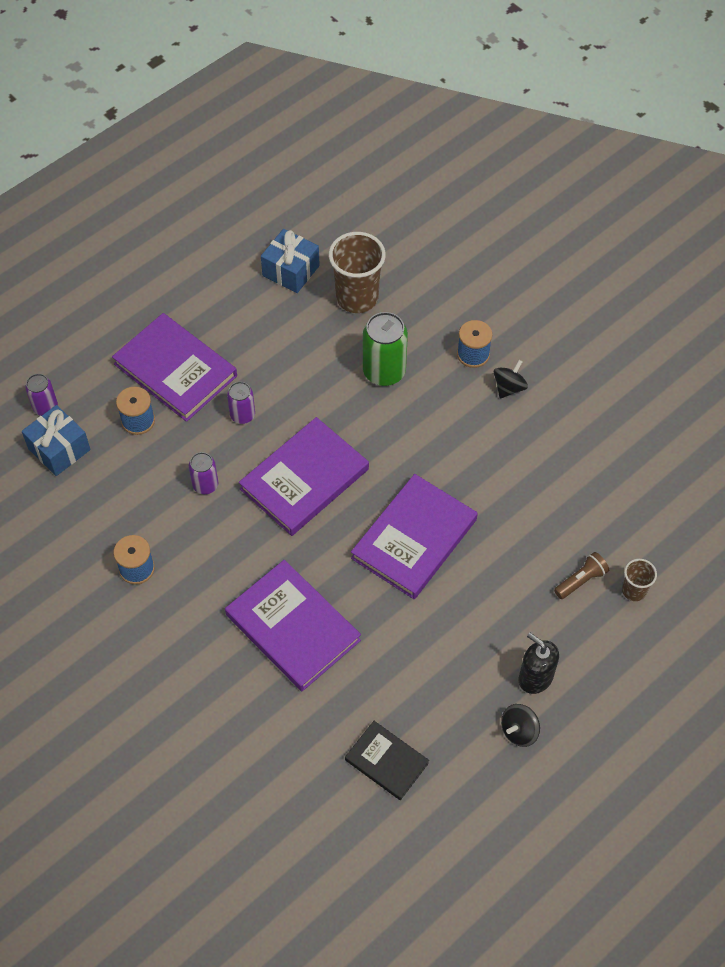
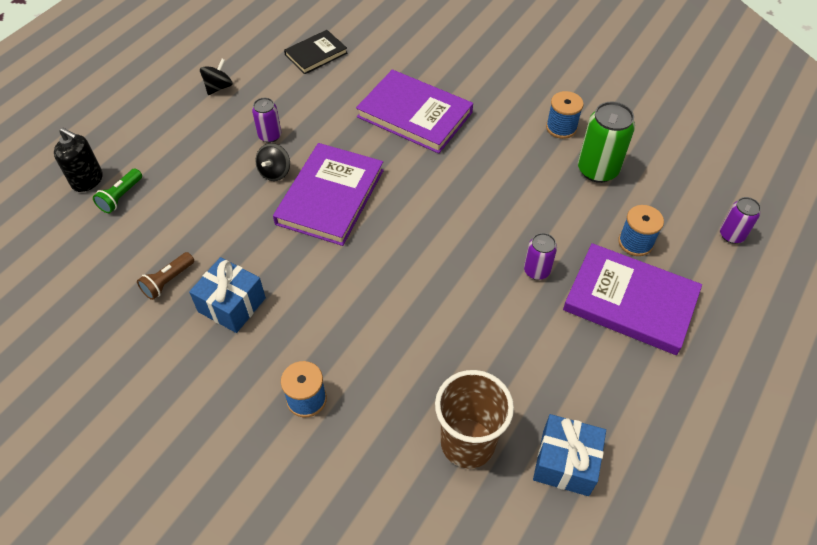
camera: 165 degrees right, 5 degrees down
blue gift [22,405,91,476] -> blue gift moved to [189,257,266,333]
purple can [189,452,218,494] -> purple can moved to [252,98,281,143]
purple book [239,417,369,536] -> none
black book [345,721,429,800] -> black book turned 60 degrees counterclockwise [284,30,347,74]
green can [363,312,408,386] -> green can moved to [578,102,635,183]
black spinning top [494,360,528,398] -> black spinning top moved to [255,143,290,181]
black soap dispenser [519,633,559,694] -> black soap dispenser moved to [54,128,103,192]
brown flashlight [554,552,609,599] -> brown flashlight moved to [137,252,194,300]
brown cup [622,559,657,601] -> green flashlight [93,169,142,213]

